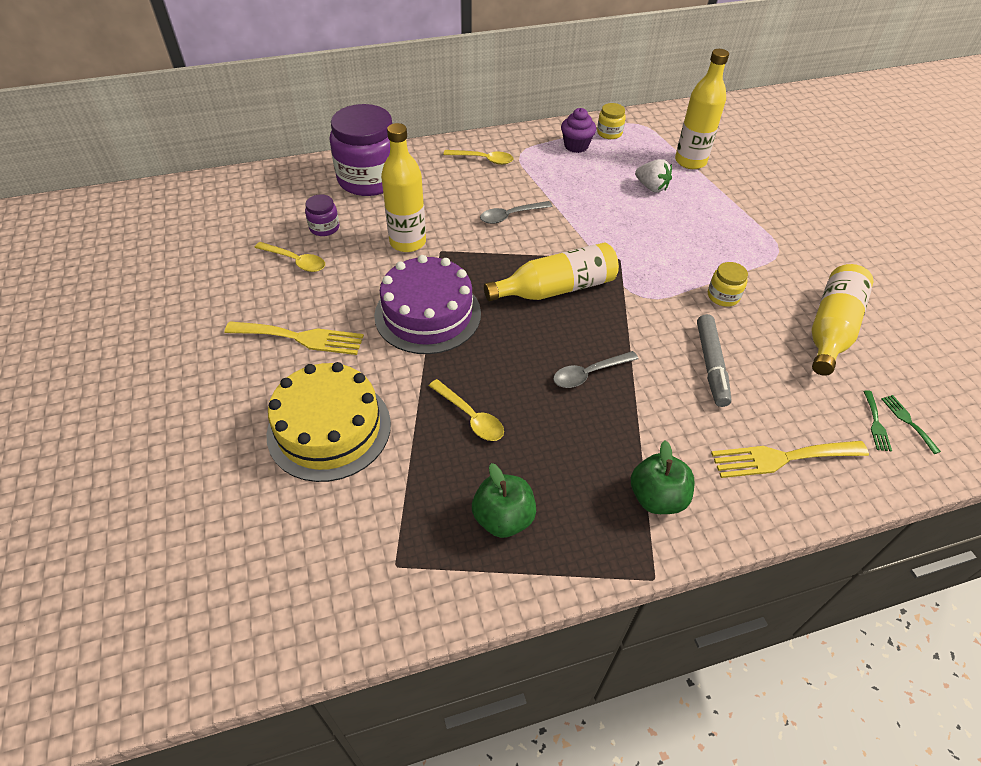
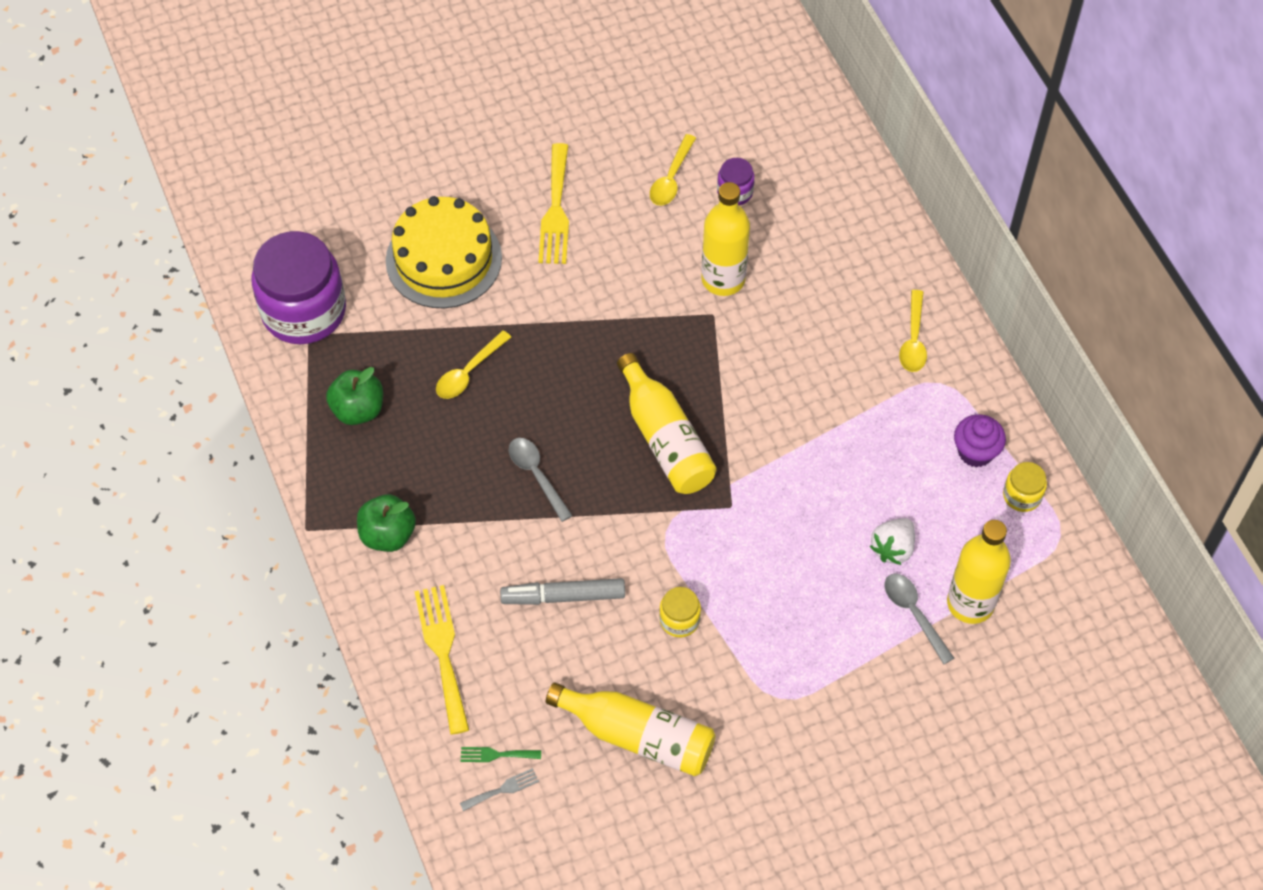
camera: 85 degrees right, 10 degrees up
purple jar [330,104,392,196] -> purple jar moved to [251,231,346,344]
purple cake [374,255,481,354] -> none
grey spoon [480,201,552,224] -> grey spoon moved to [884,574,954,665]
green fork [882,395,941,454] -> grey fork [460,768,539,811]

